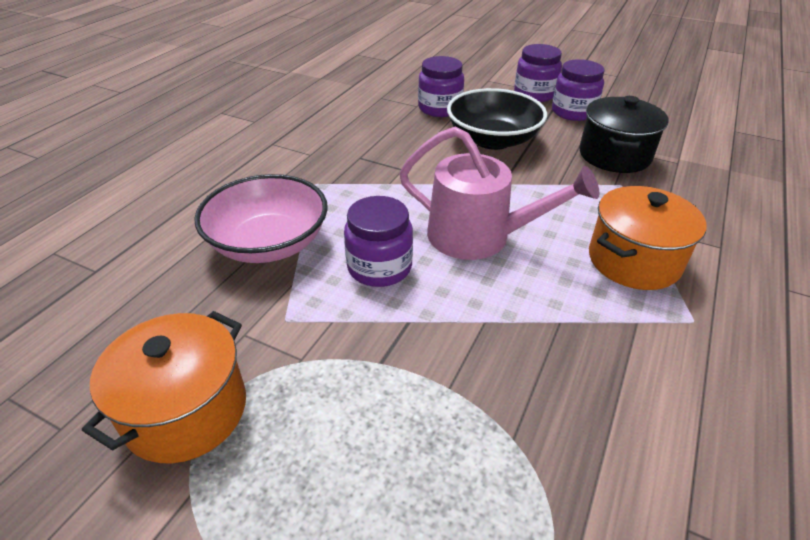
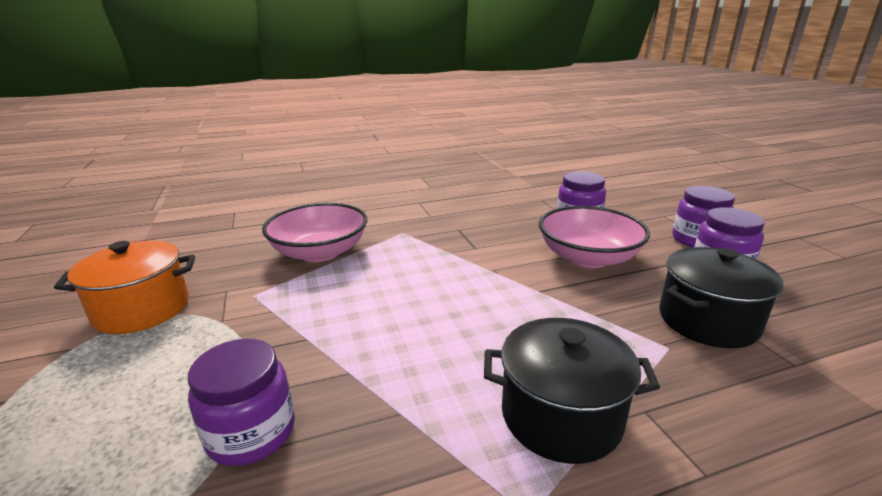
camera: 45 degrees right, 15 degrees down
purple jar [344,196,413,287] -> purple jar moved to [188,339,295,466]
pink watering can [399,127,599,260] -> none
black bowl [447,88,547,150] -> pink bowl [539,206,650,268]
orange pot [589,186,707,290] -> black pot [484,318,660,464]

